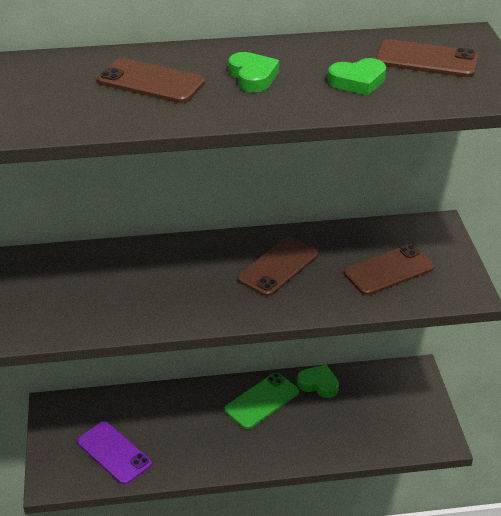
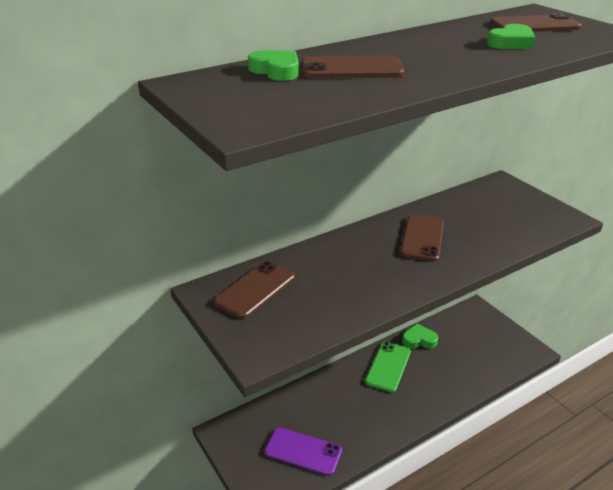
camera: 25 degrees left, 5 degrees down
green heart [228,52,279,92] -> green heart moved to [248,50,299,81]
brown phone [344,245,434,295] -> brown phone moved to [214,261,295,319]

